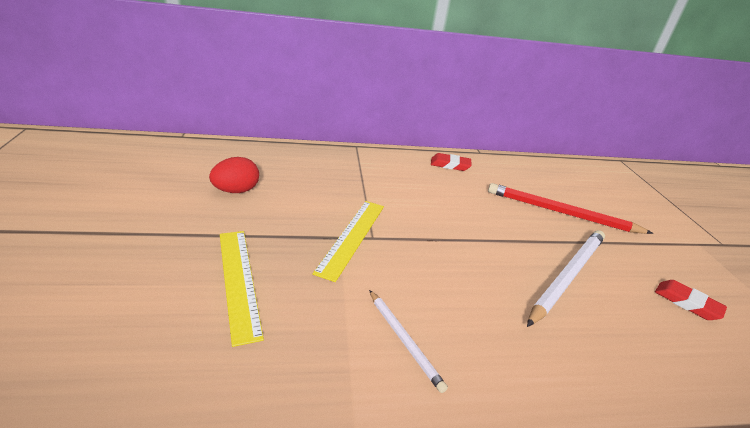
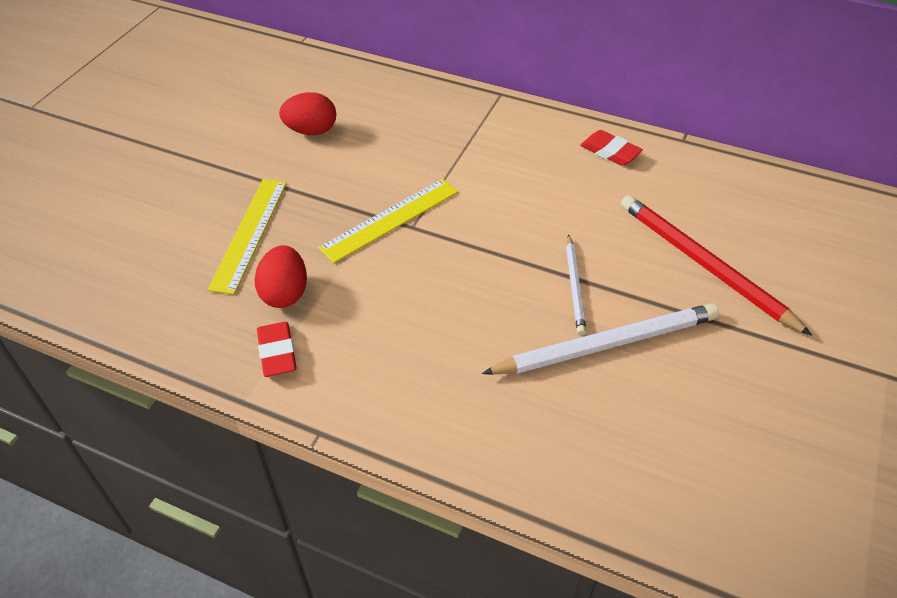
camera: 35 degrees right, 15 degrees up
white pencil [369,290,448,393] -> white pencil moved to [566,234,586,335]
red eraser [655,280,727,320] -> red eraser moved to [257,322,297,377]
none -> red egg [254,245,307,308]

